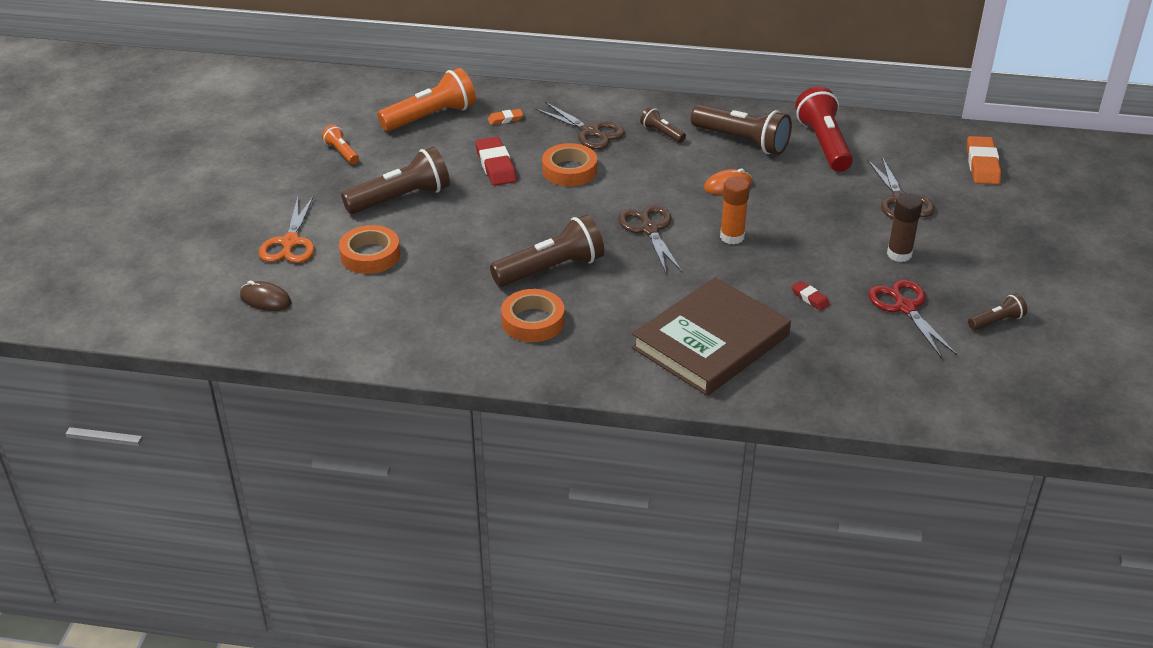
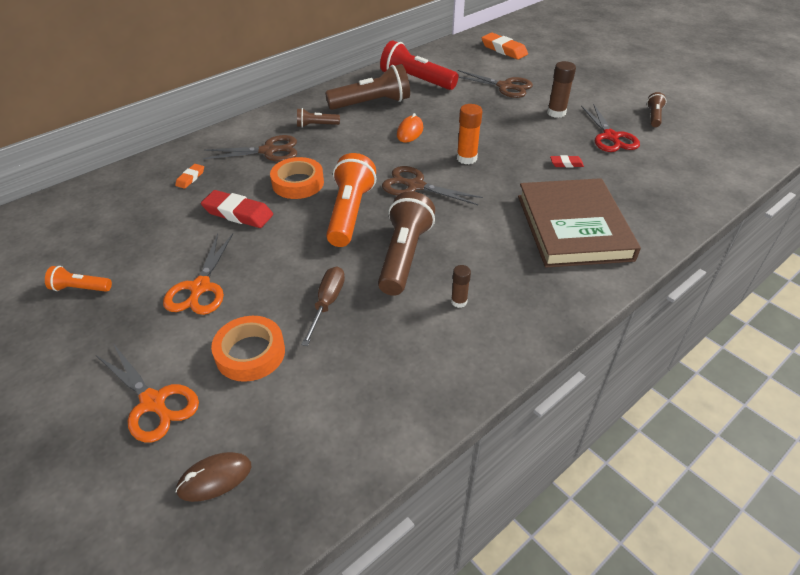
camera: 50 degrees left, 5 degrees up
brown flashlight [341,147,450,214] -> orange scissors [163,233,233,315]
orange flashlight [377,68,476,131] -> orange flashlight moved to [326,153,376,247]
orange tape [501,289,565,342] -> brown glue stick [451,265,471,308]
red scissors [868,280,957,359] -> red scissors turned 120 degrees counterclockwise [581,104,640,152]
none -> brown screwdriver [301,266,345,346]

